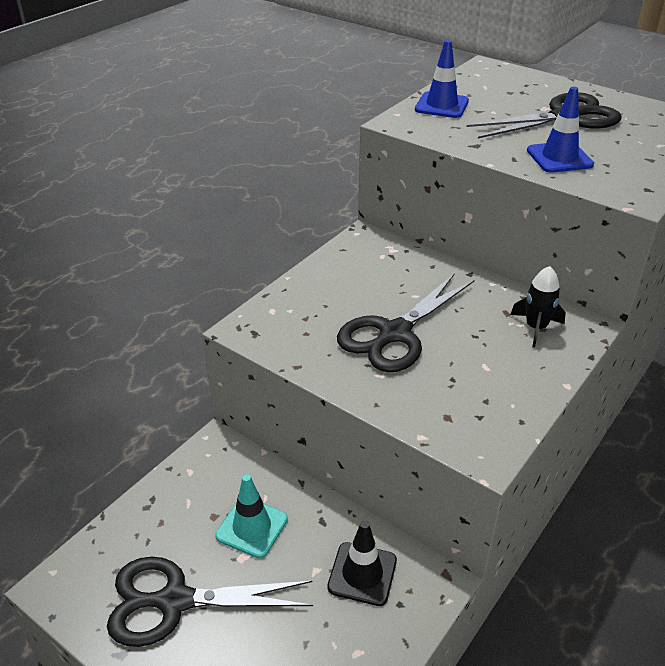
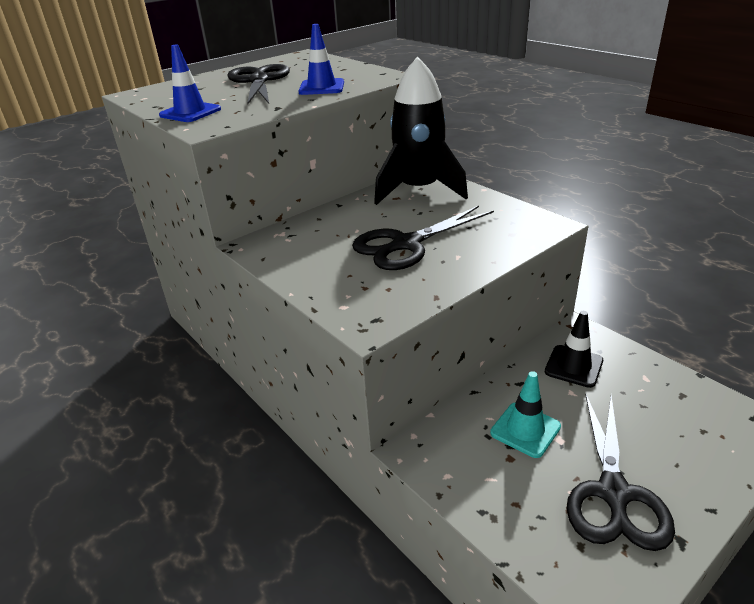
camera: 75 degrees left, 5 degrees down
black scissors [337,273,474,372] -> black scissors turned 90 degrees clockwise [352,206,494,270]
black rocket [510,266,566,348] -> black rocket [374,56,468,205], size x2.17

